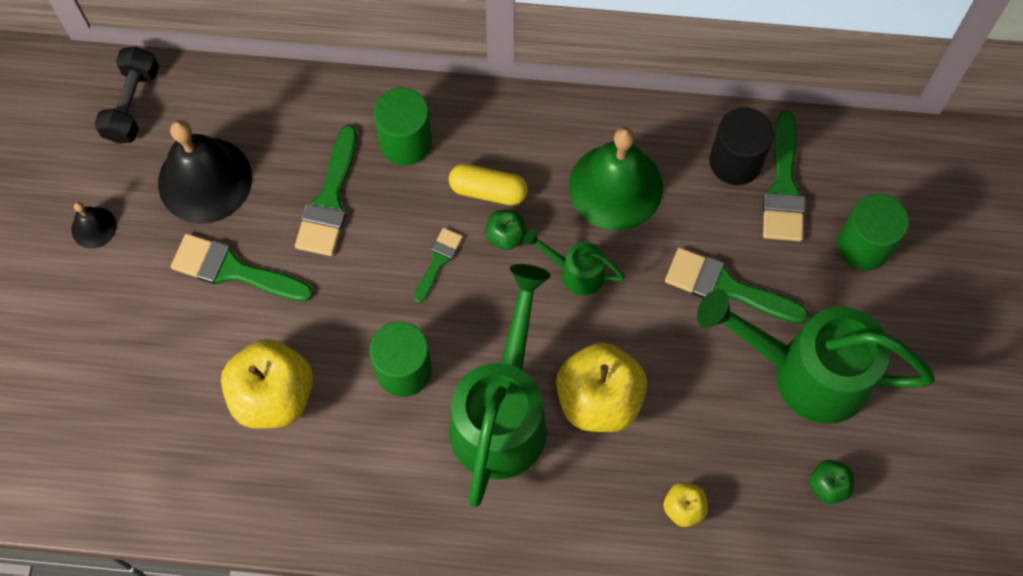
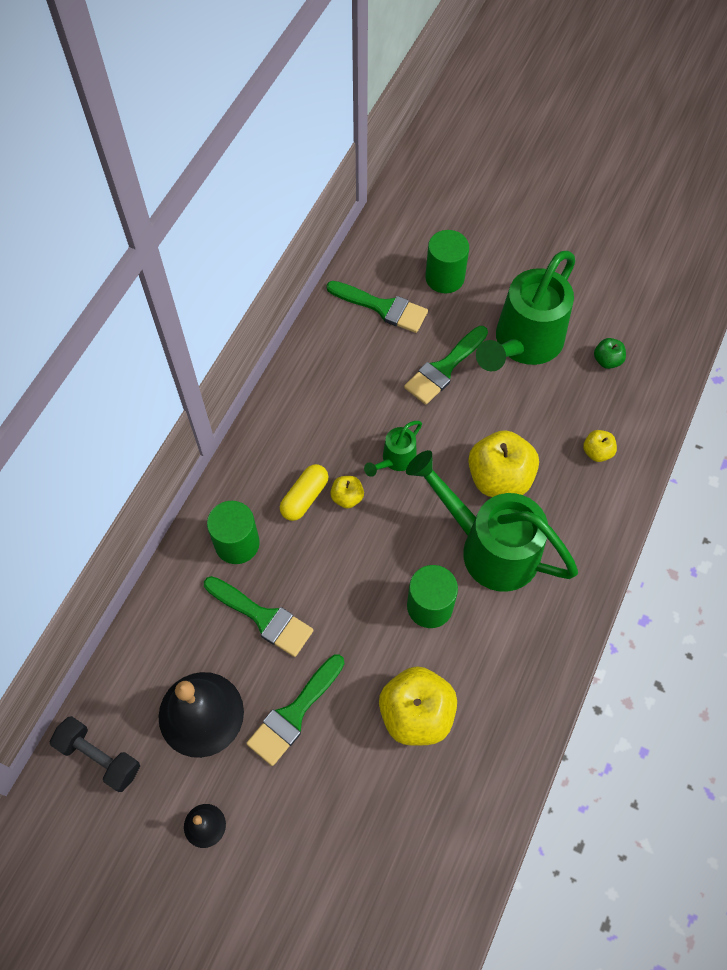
camera: 70 degrees left, 5 degrees down
green brush [414,228,463,303] -> none
green apple [485,210,527,250] -> yellow apple [330,476,364,508]
green bell [569,127,663,231] -> none
black cylinder [710,108,774,185] -> none

